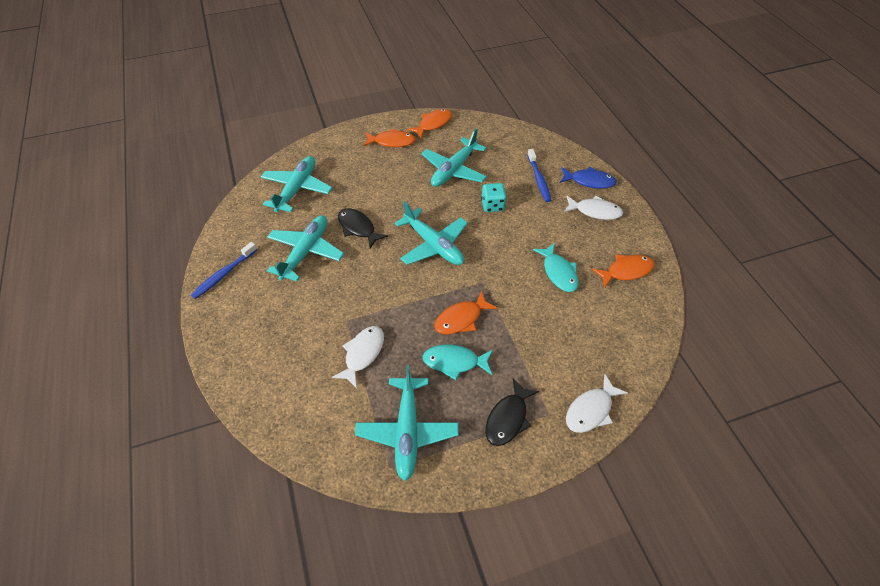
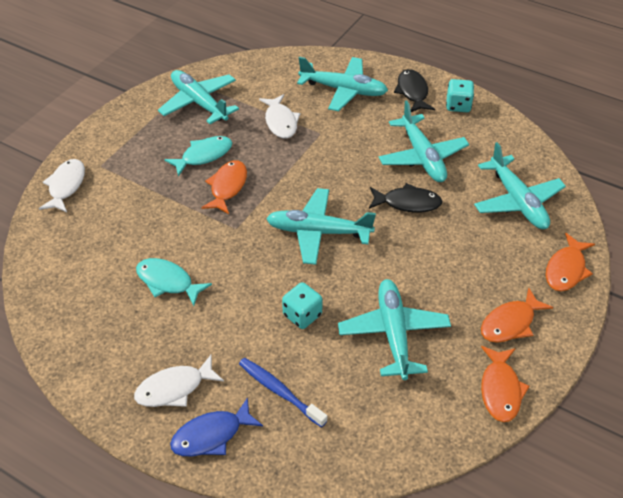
camera: 140 degrees right, 5 degrees down
blue toothbrush [191,242,257,299] -> turquoise dice [446,79,474,112]
black fish [485,378,539,446] -> black fish moved to [394,69,435,112]
orange fish [592,255,655,288] -> orange fish moved to [546,233,595,291]
none -> turquoise plane [297,57,388,111]

